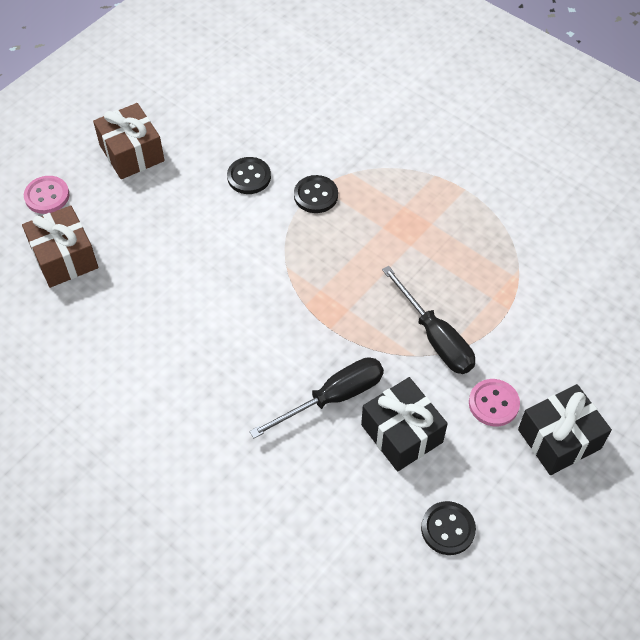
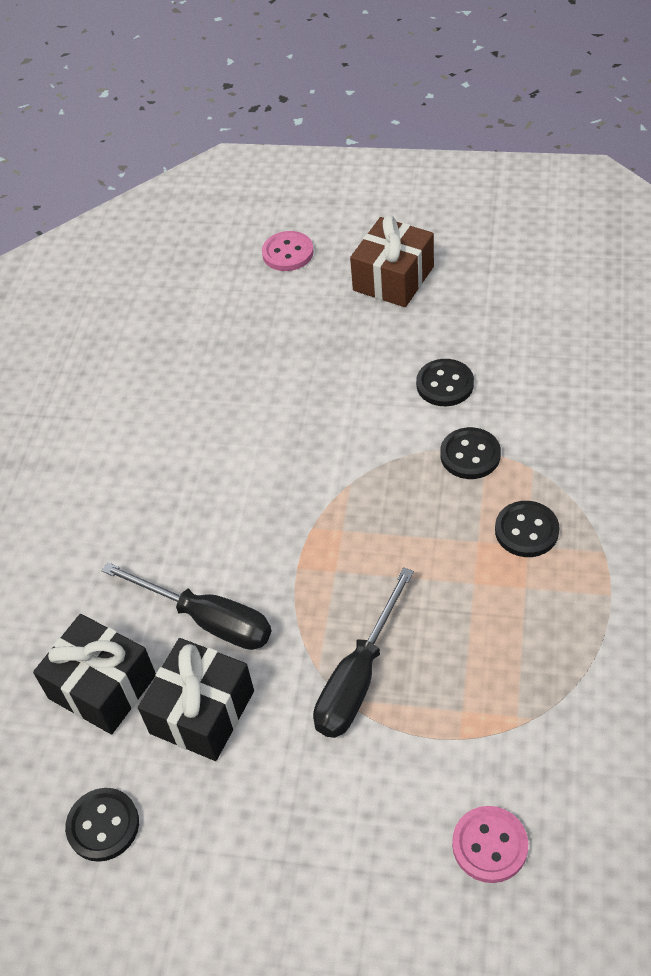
camera: 65 degrees right, 5 degrees down
brown gift [22,205,98,288] -> none
pink button [469,379,520,426] -> pink button moved to [452,806,528,883]
black gift [518,384,612,475] -> black gift moved to [33,614,156,735]
none -> black button [495,501,560,557]

